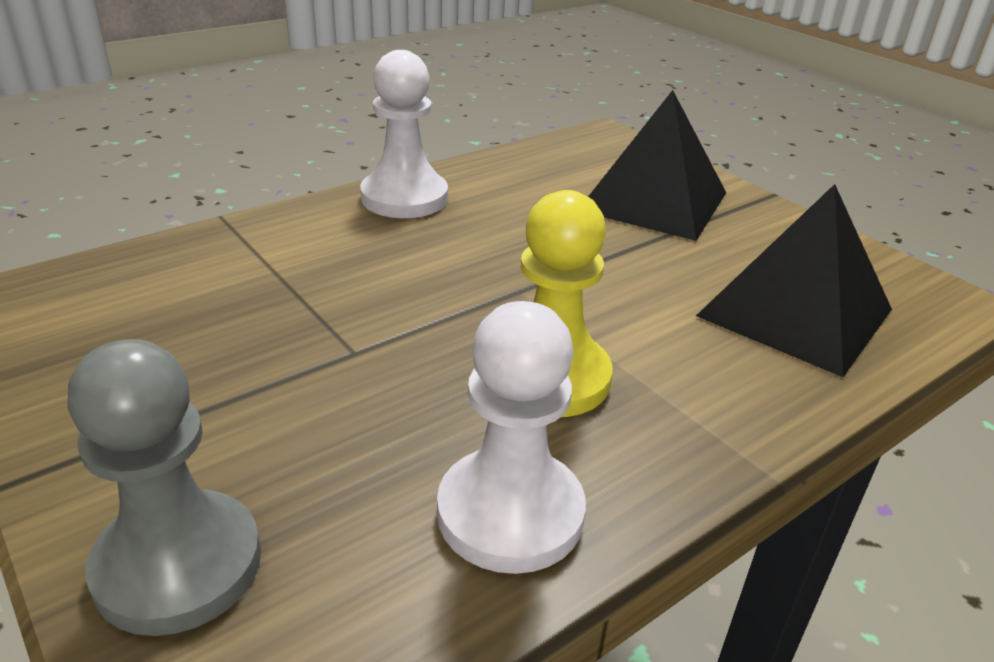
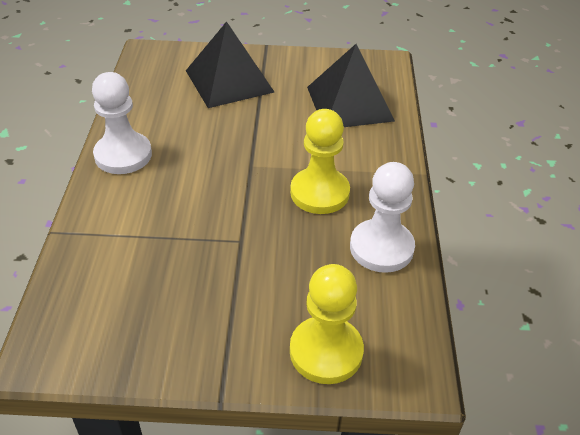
camera: 50 degrees left, 10 degrees up
grey pawn [67,339,261,636] -> yellow pawn [290,264,364,384]

